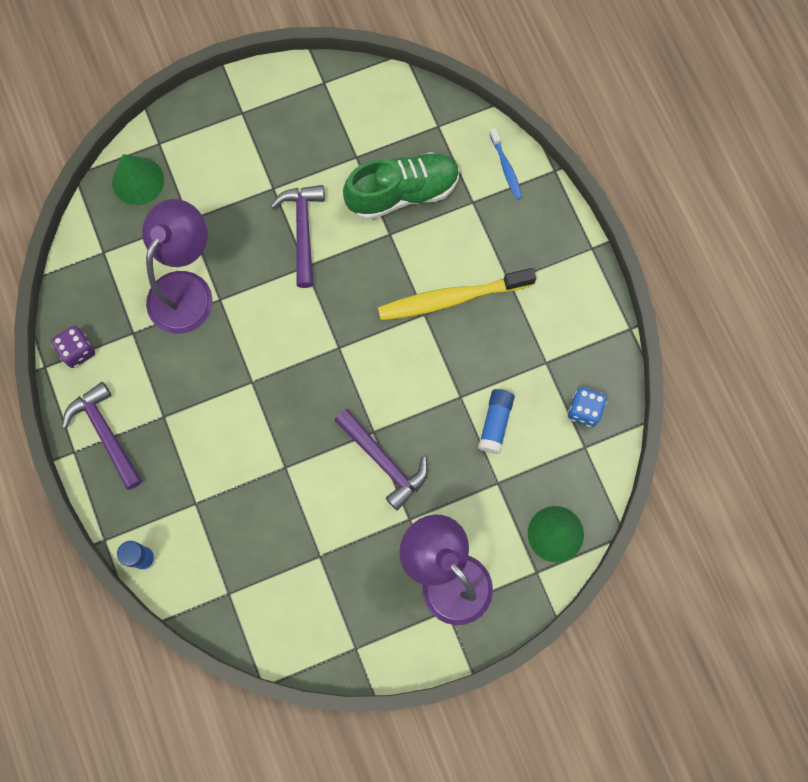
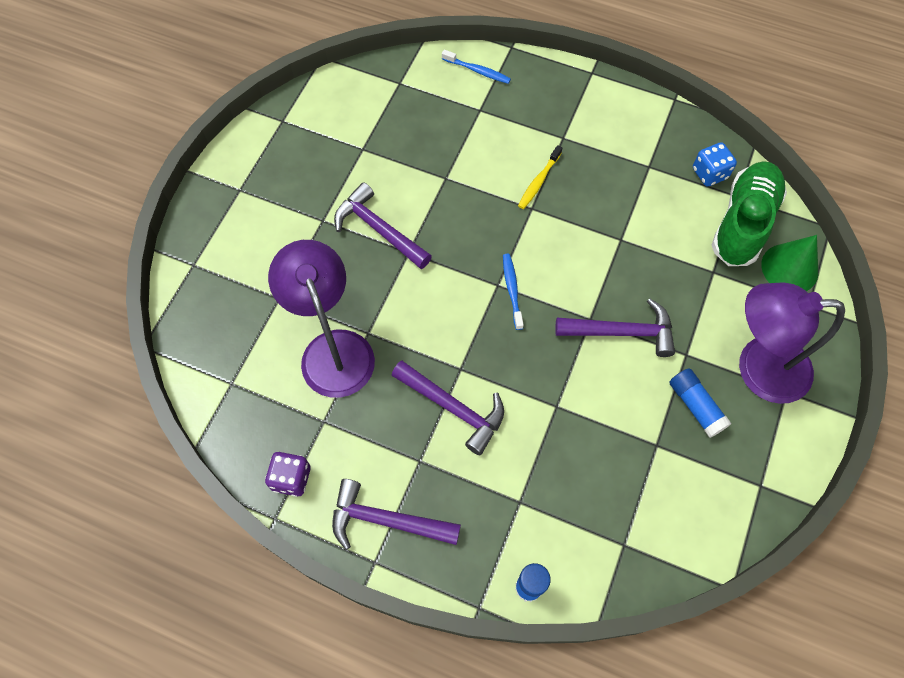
camera: 45 degrees left, 10 degrees down
green cone [112,154,164,205] -> none
green shoe [343,152,460,220] -> green shoe moved to [712,161,787,266]
yellow toothbrush [378,268,536,320] -> yellow toothbrush [518,145,562,209], size x0.50
blue glue stick [478,389,514,454] -> blue glue stick moved to [669,368,731,438]
none -> purple hammer [391,360,504,455]
none -> blue toothbrush [503,254,524,330]

